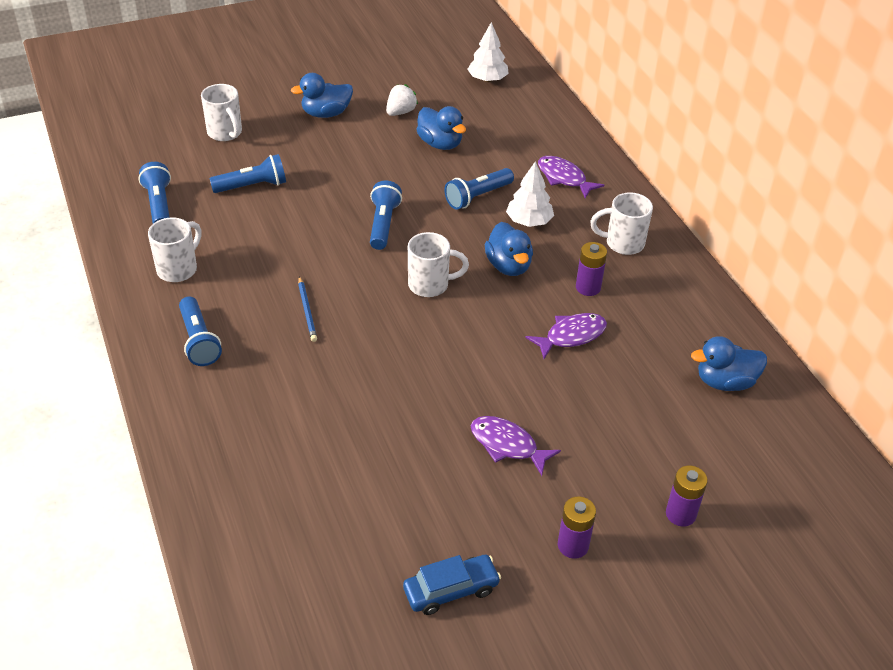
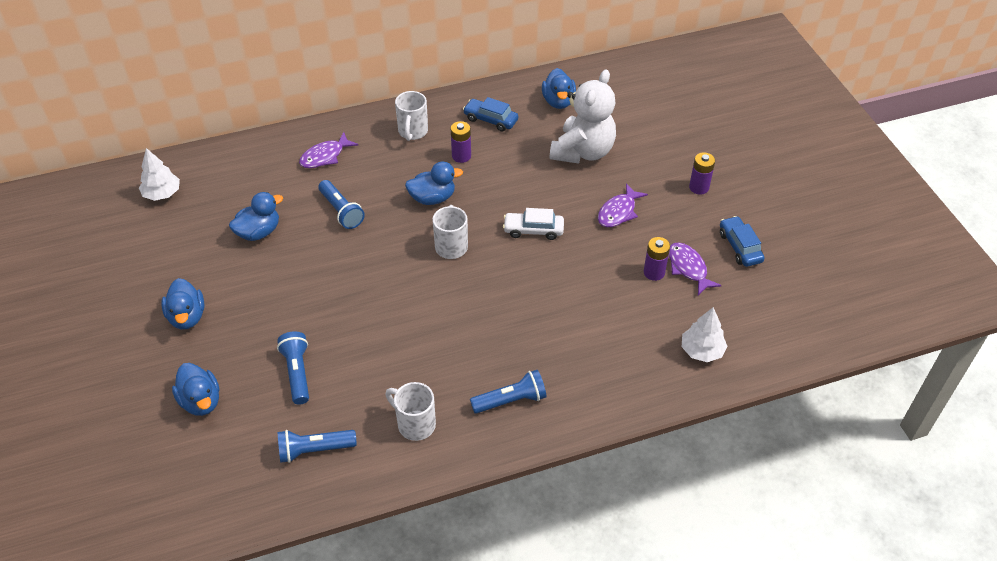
camera: 85 degrees left, 5 degrees up
white mug [201,84,242,141] -> blue duck [172,363,219,416]
blue pencil [298,276,317,342] -> none
blue flashlight [370,181,402,250] -> none
white strawberry [386,84,418,116] -> none
white tree [506,161,554,227] -> white tree moved to [682,307,727,362]
purple fish [525,313,607,359] -> purple fish moved to [669,242,722,295]
purple battery [666,466,708,527] -> purple battery moved to [644,237,670,281]
none -> blue car [463,97,518,132]
none -> white car [503,208,564,240]
none -> white teddy bear [550,69,616,164]

